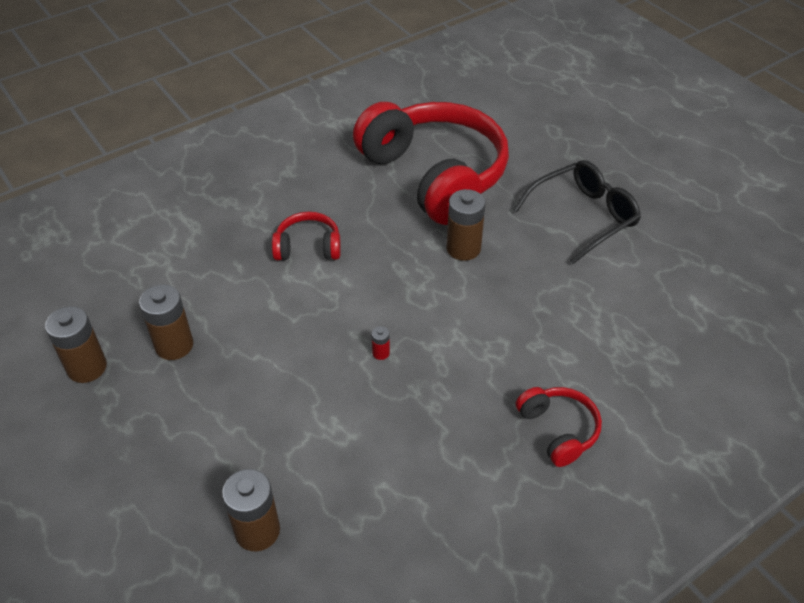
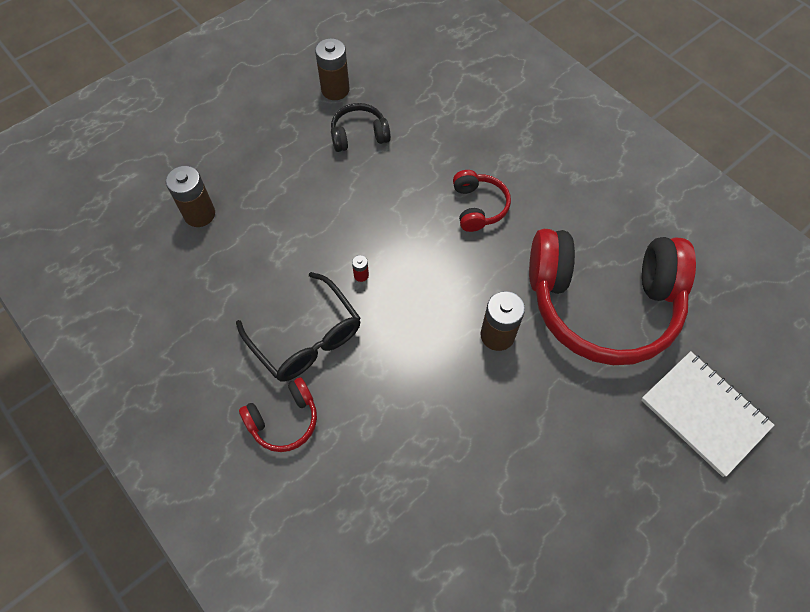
camera: 85 degrees right, 15 degrees up
brown battery [139,284,193,360] -> black headphones [331,103,391,152]
red headphones [353,102,509,225] -> red headphones turned 45 degrees clockwise [529,229,696,365]
black glasses [513,160,641,264] -> black glasses moved to [236,272,360,381]
none -> white notebook [641,351,774,477]

